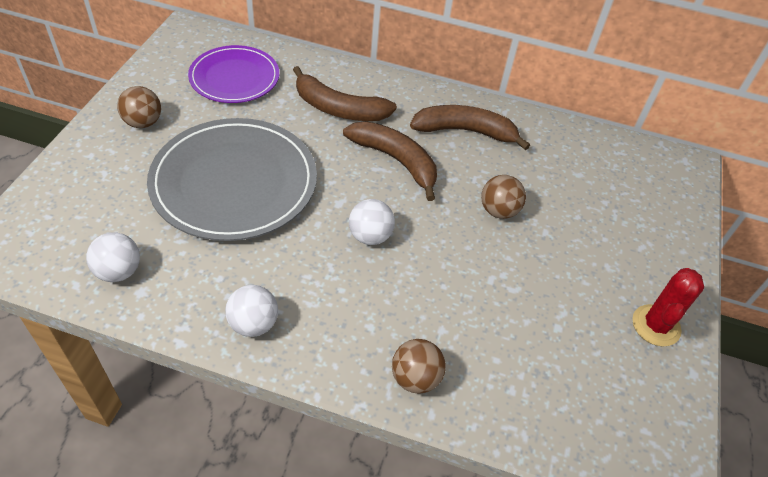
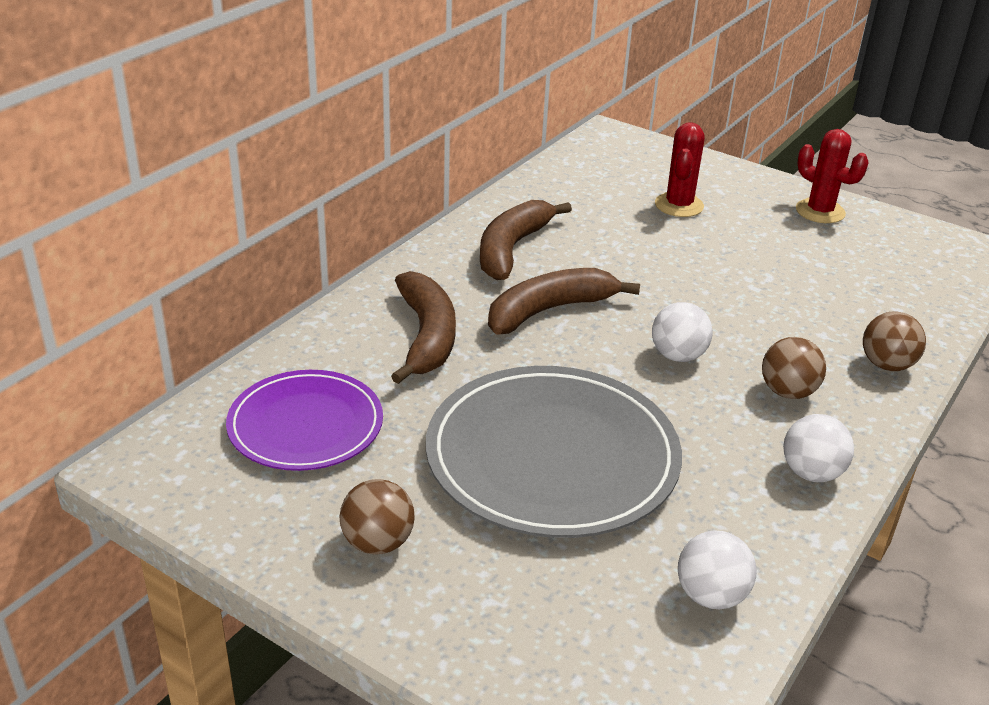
camera: 70 degrees left, 15 degrees down
brown banana [293,66,397,121] -> brown banana turned 45 degrees counterclockwise [391,271,456,384]
brown ball [481,175,526,219] -> brown ball moved to [762,337,826,399]
none -> red cactus [655,122,705,217]

